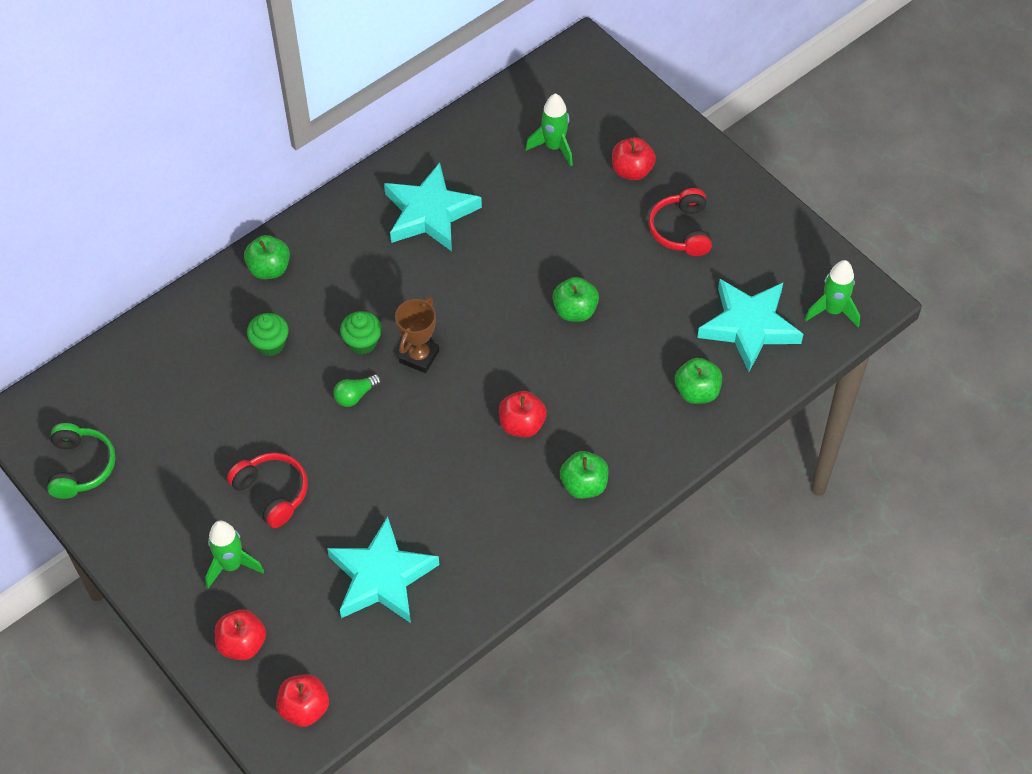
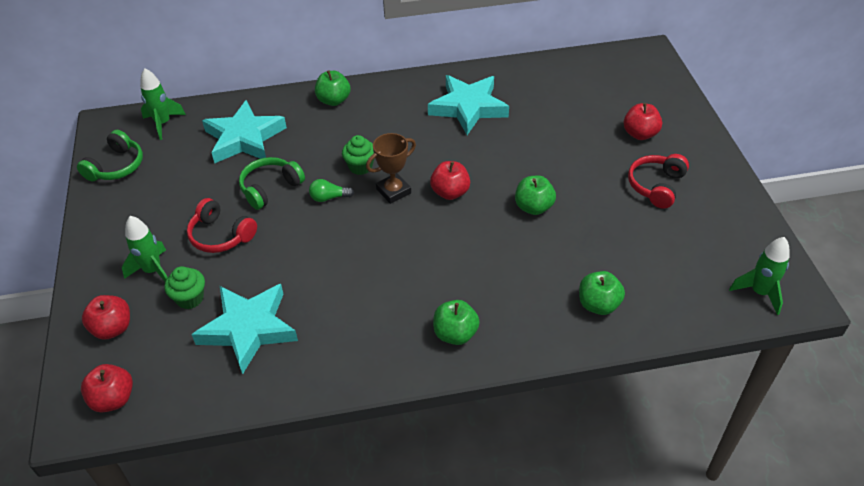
camera: 30 degrees right, 10 degrees down
red headphones [227,453,308,528] -> red headphones turned 135 degrees clockwise [187,198,257,253]
green cupcake [247,313,289,356] -> green cupcake moved to [164,266,205,309]
red apple [499,391,547,437] -> red apple moved to [430,161,470,200]
green rocket [525,93,573,166] -> green rocket moved to [140,68,186,140]
turquoise star [697,279,803,372] -> turquoise star moved to [202,100,287,163]
none -> green headphones [239,157,305,210]

